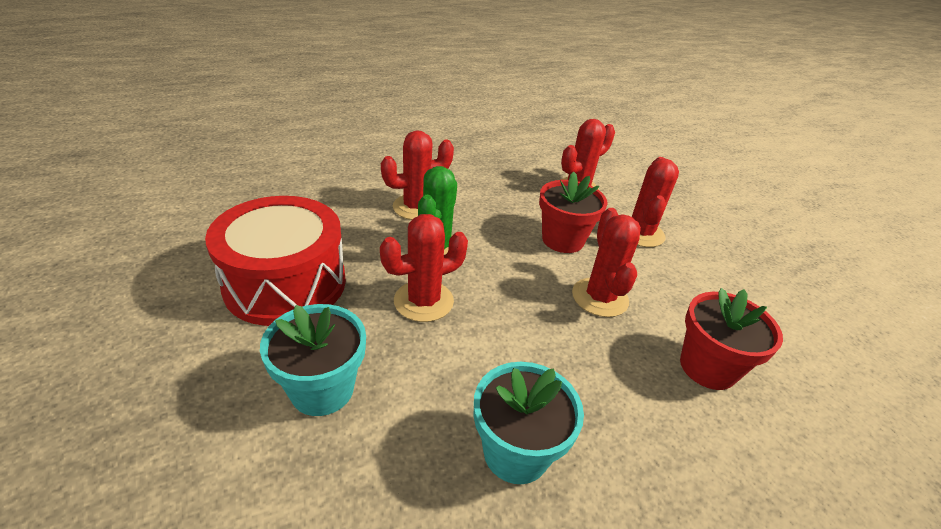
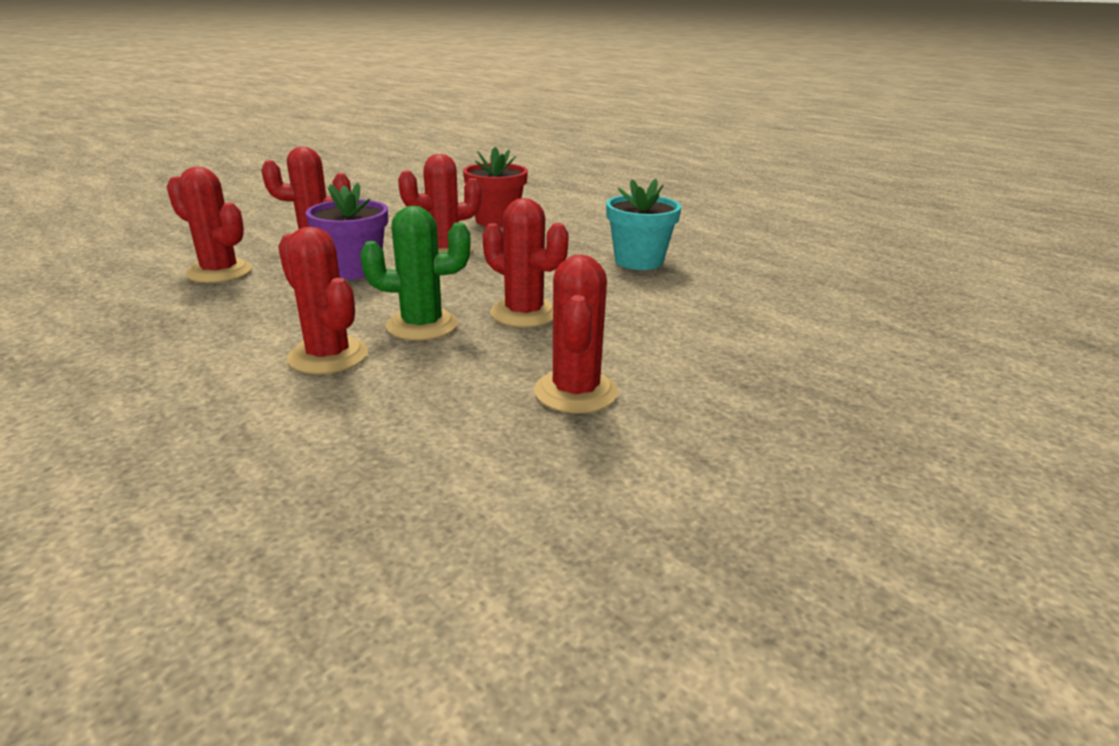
camera: 110 degrees left, 10 degrees down
red drum [205,196,346,326] -> red cactus [534,255,618,413]
turquoise flower pot [260,304,366,416] -> none
red flower pot [539,171,608,253] -> purple flower pot [306,183,388,279]

